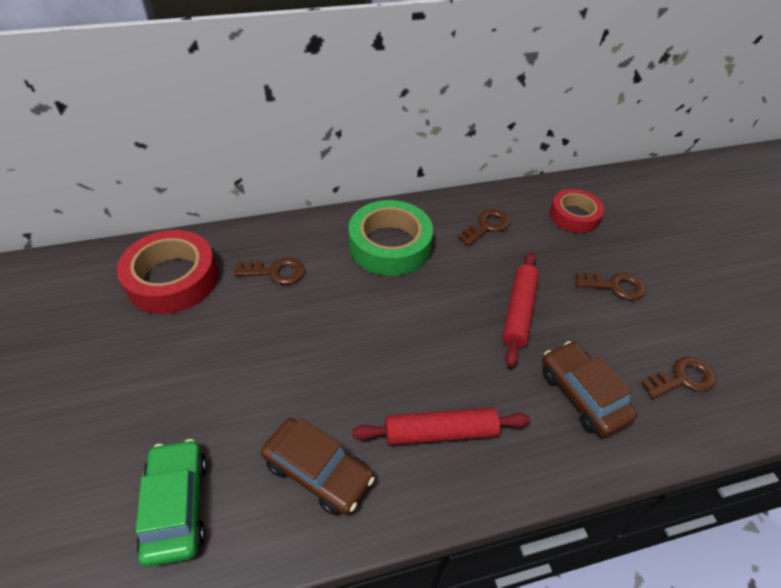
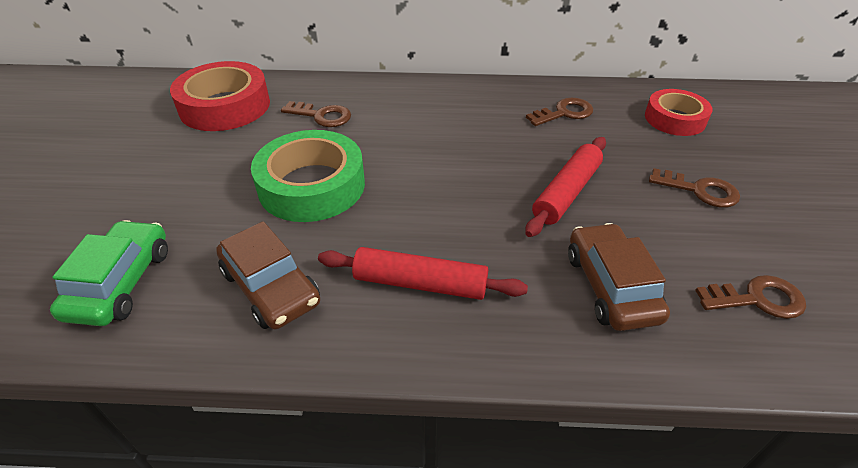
camera: 20 degrees right, 5 degrees down
green tape [349,200,433,276] -> green tape moved to [251,130,365,222]

